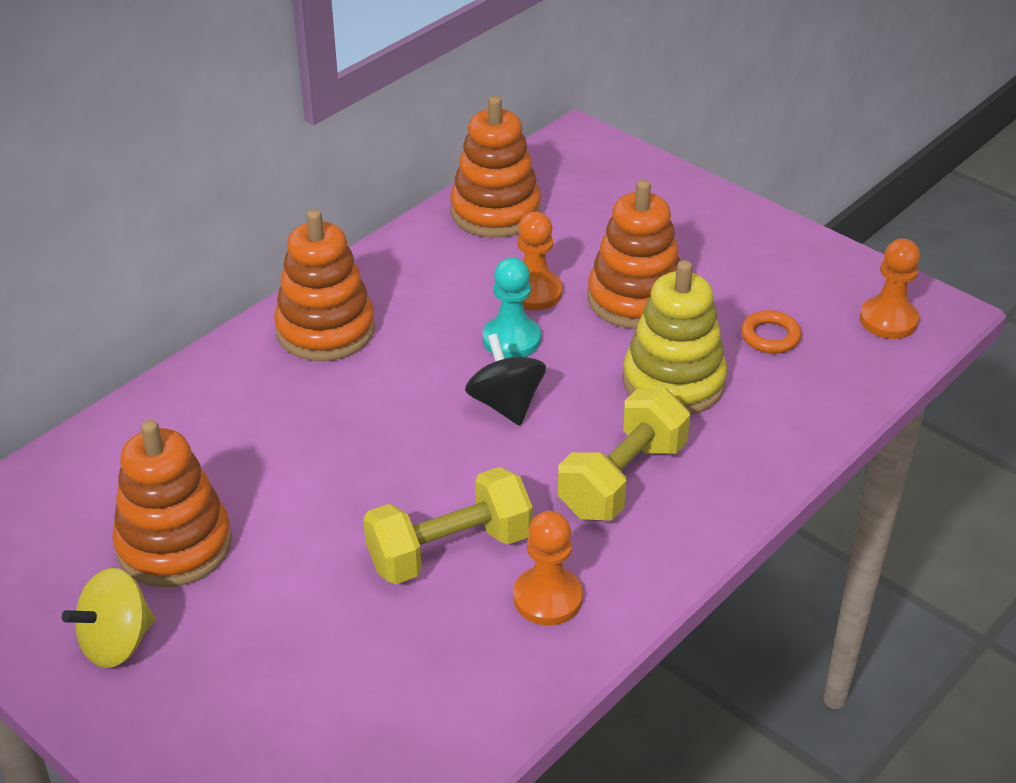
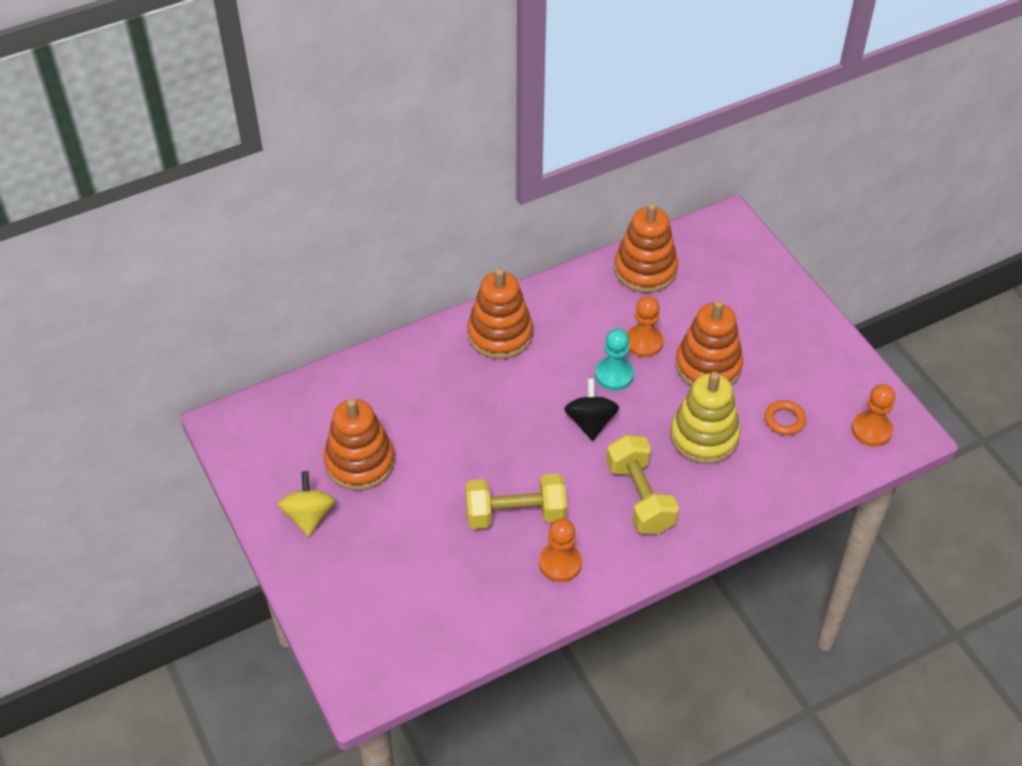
camera: 20 degrees right, 10 degrees up
yellow spinning top [62,568,155,668] -> yellow spinning top turned 105 degrees clockwise [278,471,336,537]
yellow dumbbell [558,388,690,521] -> yellow dumbbell turned 75 degrees counterclockwise [606,435,679,534]

